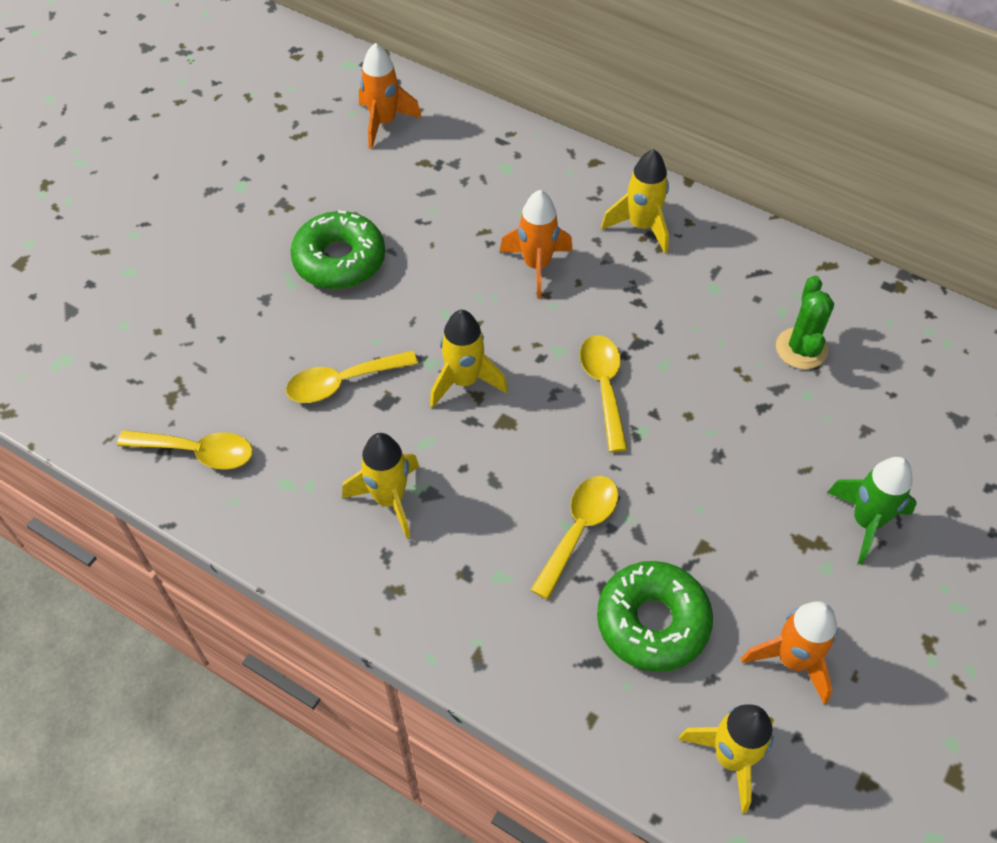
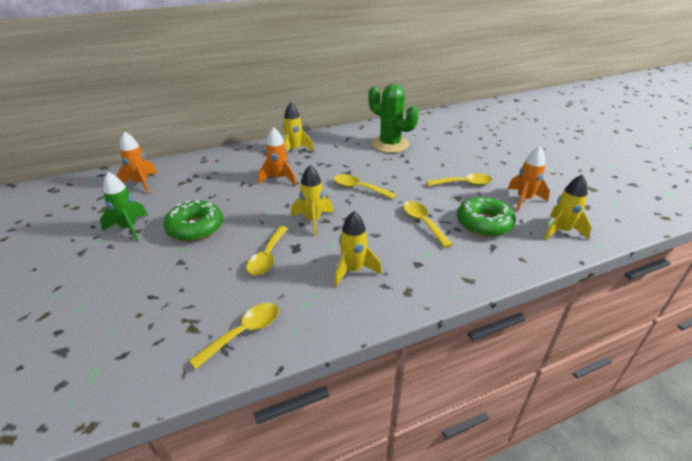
camera: 55 degrees left, 20 degrees down
green cactus [776,276,834,369] -> green cactus [368,84,419,153], size x1.68
green rocket [827,457,917,565] -> green rocket moved to [100,172,148,241]
none -> yellow spoon [426,173,492,186]

